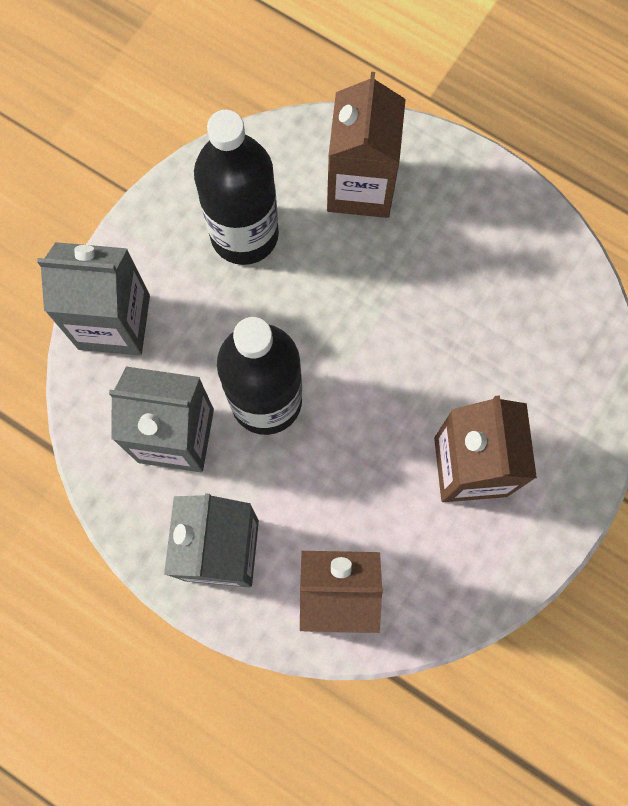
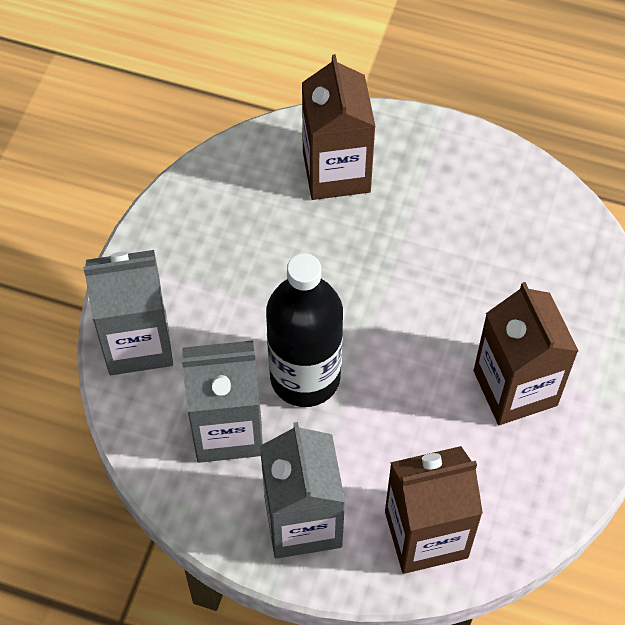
camera: 15 degrees left, 15 degrees down
black bottle [194,110,279,265] -> none

